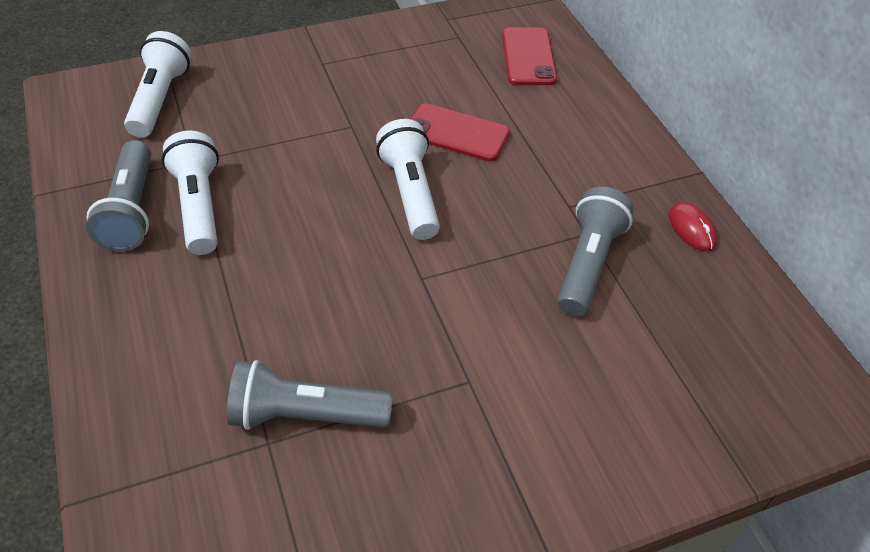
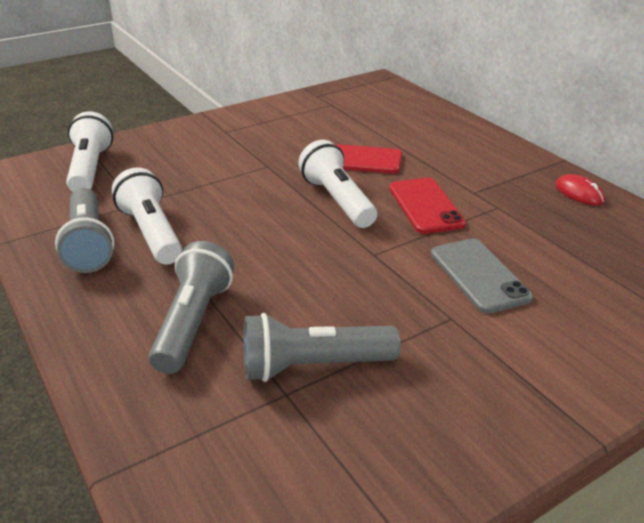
camera: 10 degrees left, 15 degrees down
red phone [502,27,557,85] -> red phone moved to [389,178,466,234]
grey flashlight [557,187,634,316] -> grey flashlight moved to [149,241,234,374]
none -> grey phone [431,238,533,314]

